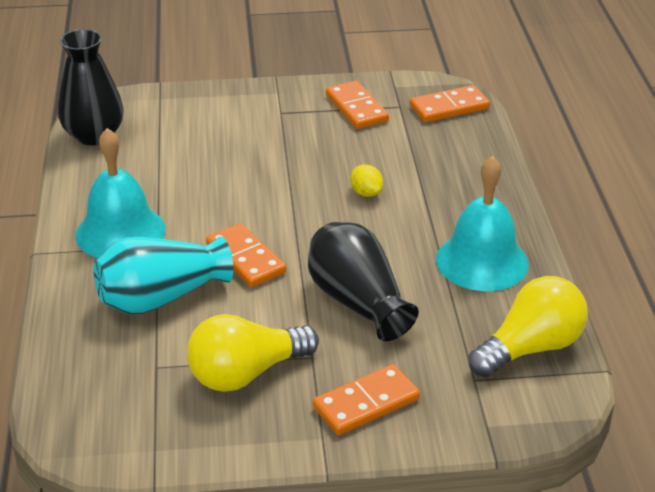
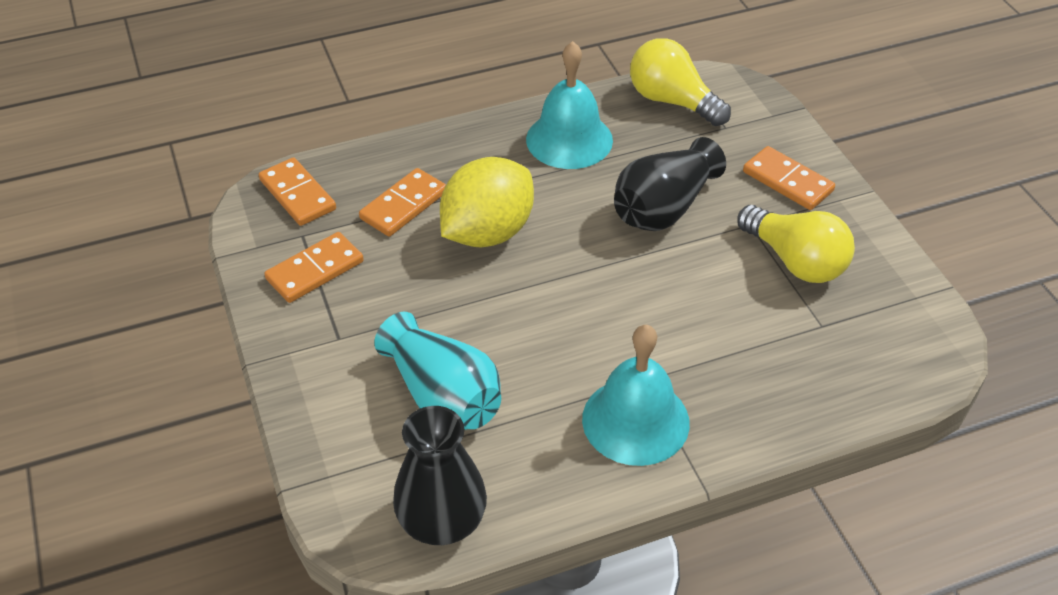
camera: 105 degrees left, 10 degrees up
turquoise vase [94,236,233,314] -> turquoise vase moved to [374,312,501,430]
orange domino [206,223,286,287] -> orange domino moved to [359,168,446,237]
yellow lemon [350,164,383,197] -> yellow lemon [440,157,534,248], size x2.49

